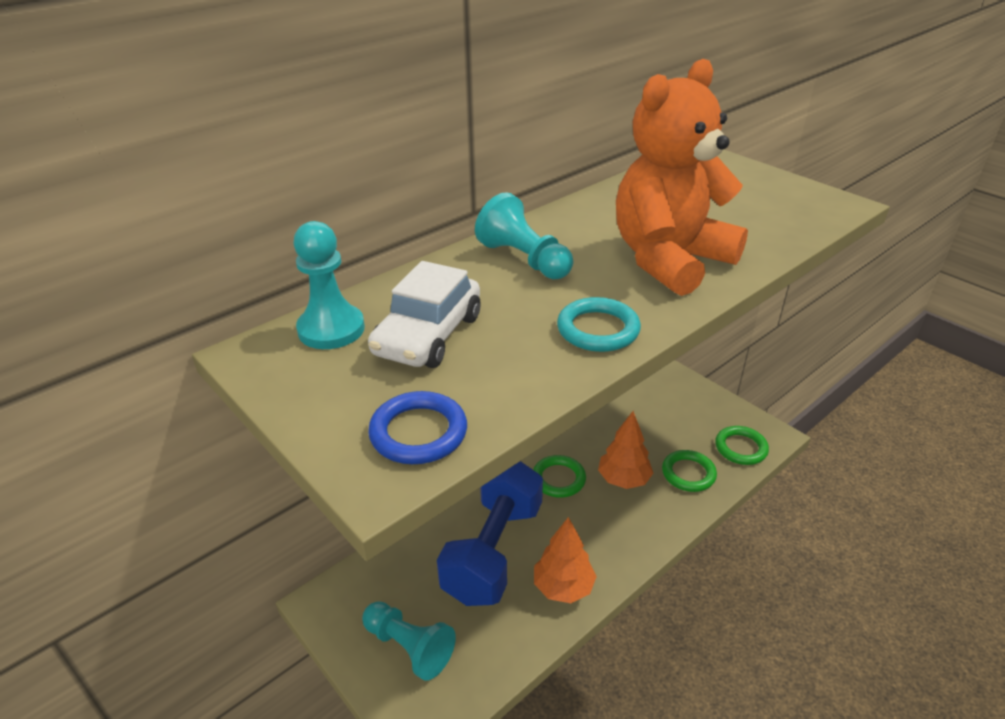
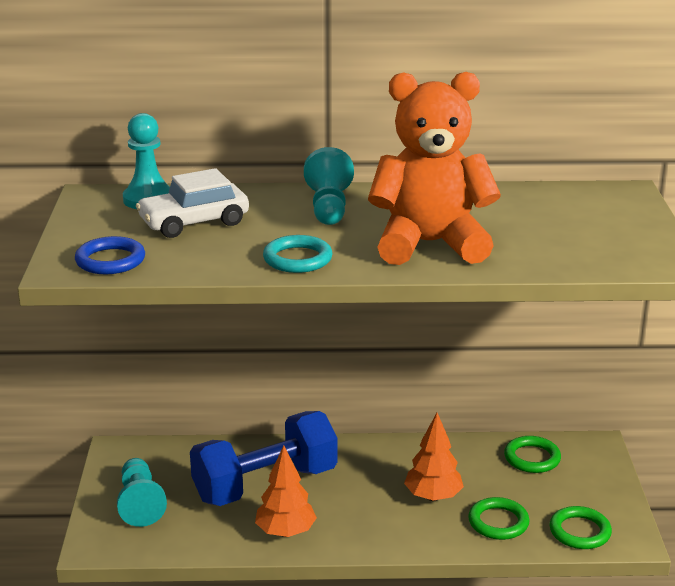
camera: 40 degrees right, 10 degrees down
green ring [533,455,586,498] -> green ring moved to [504,436,561,473]

